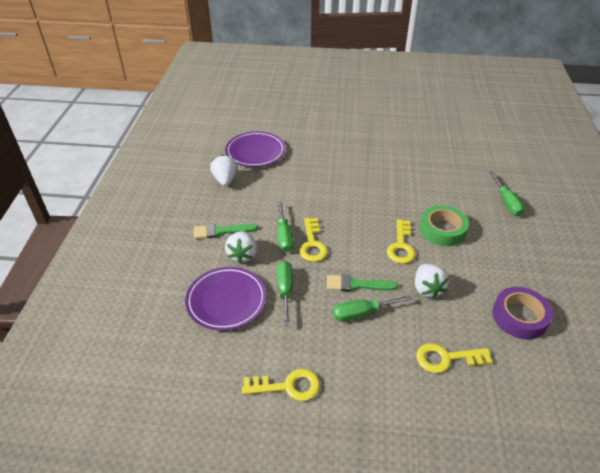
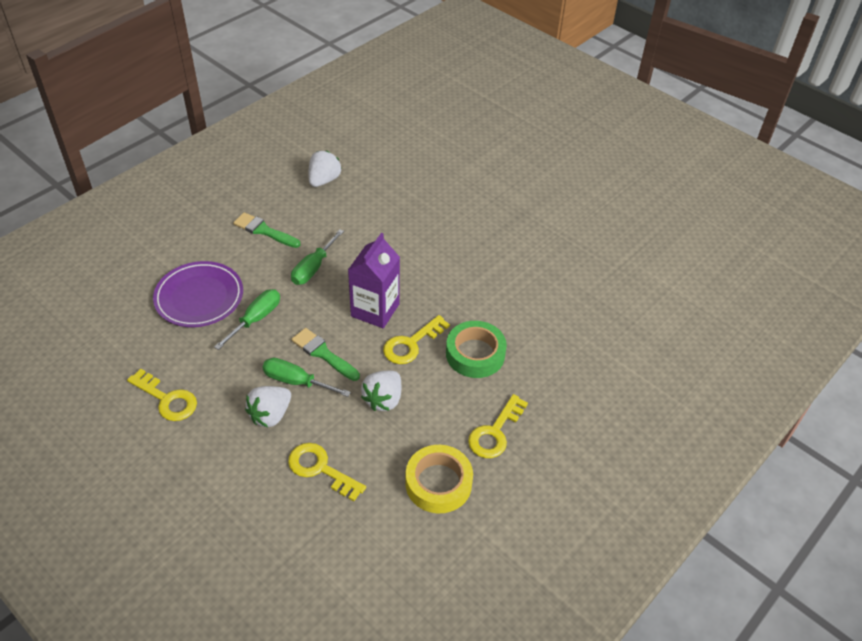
camera: 35 degrees right, 5 degrees up
purple plate [225,131,286,167] -> none
white strawberry [225,231,257,264] -> white strawberry moved to [245,386,291,427]
yellow key [299,218,328,262] -> yellow key moved to [468,394,528,458]
green screwdriver [489,172,525,216] -> none
purple tape [492,287,553,339] -> yellow tape [405,445,473,513]
none -> purple carton [348,233,400,328]

